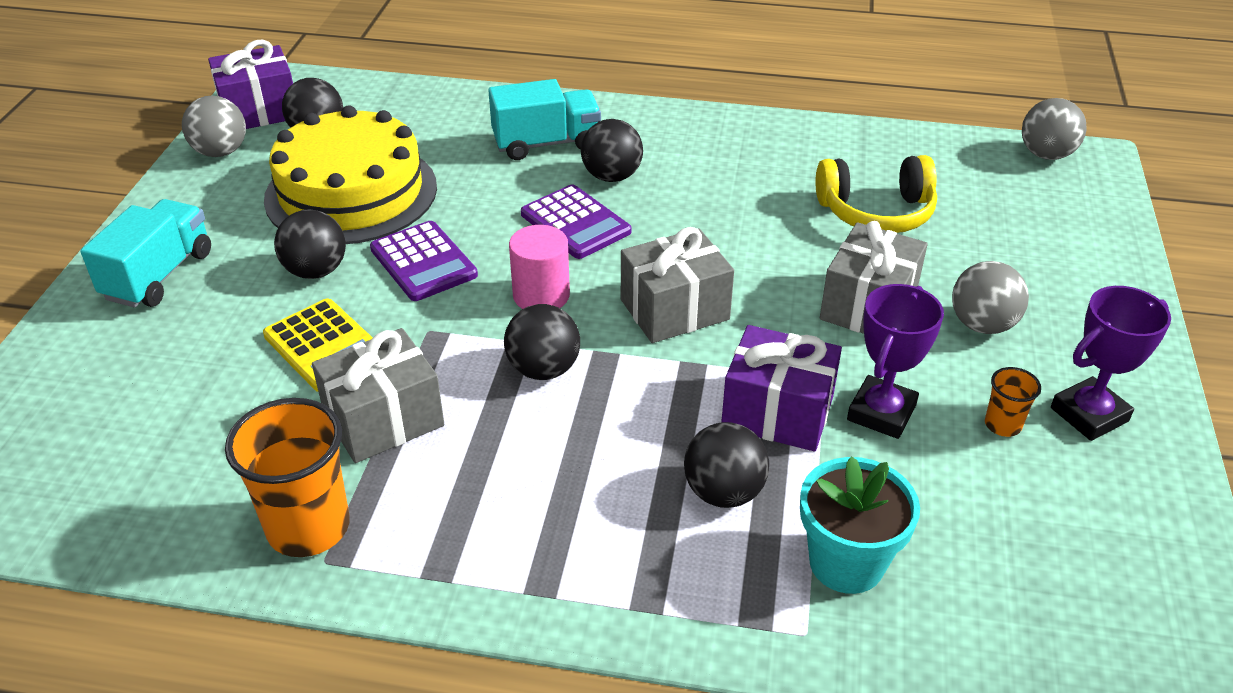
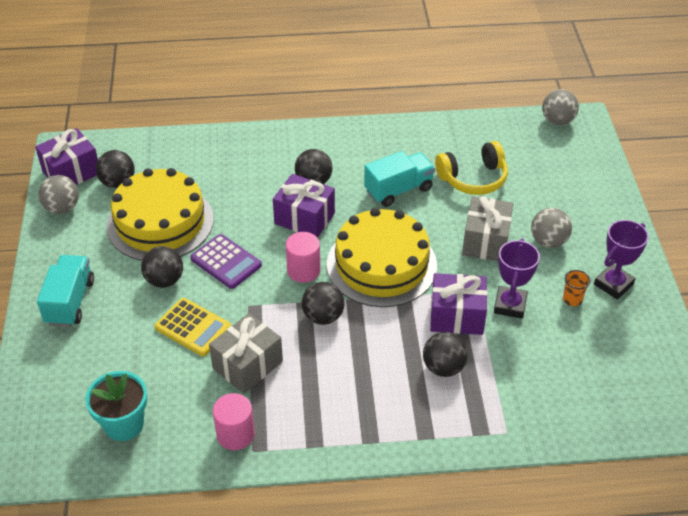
camera: 15 degrees left, 5 degrees up
orange cup [225,398,350,557] -> pink cylinder [213,393,255,450]
turquoise truck [488,79,601,160] -> turquoise truck moved to [364,151,435,207]
purple calculator [521,184,631,259] -> purple gift [273,174,335,238]
grey gift [621,227,734,343] -> yellow cake [327,208,437,307]
turquoise flower pot [800,456,920,594] -> turquoise flower pot moved to [85,371,147,441]

